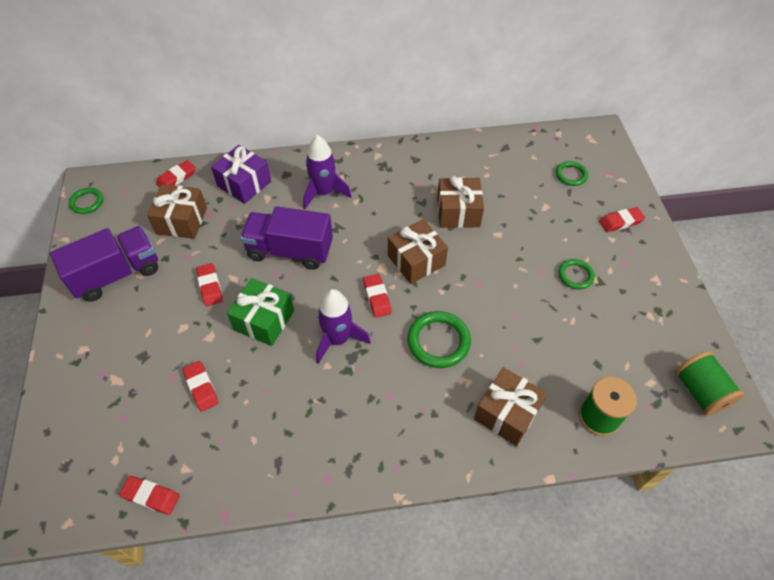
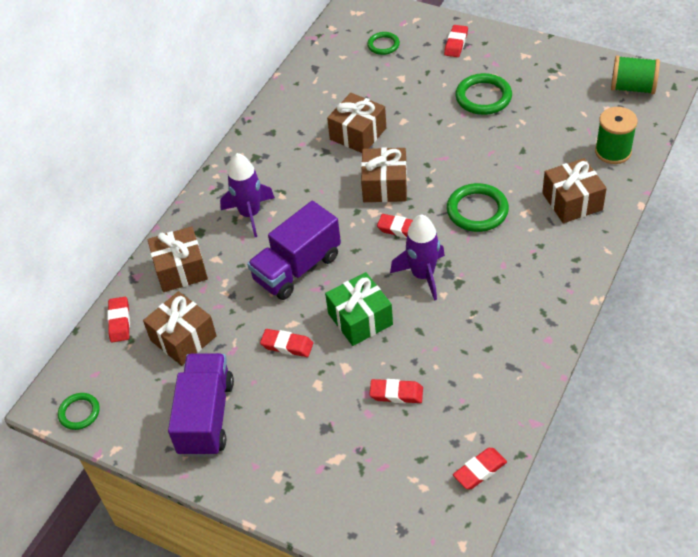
camera: 50 degrees left, 5 degrees down
purple gift [211,145,271,204] -> brown gift [148,226,208,292]
green ring [558,259,595,289] -> green ring [455,73,512,115], size x1.65

